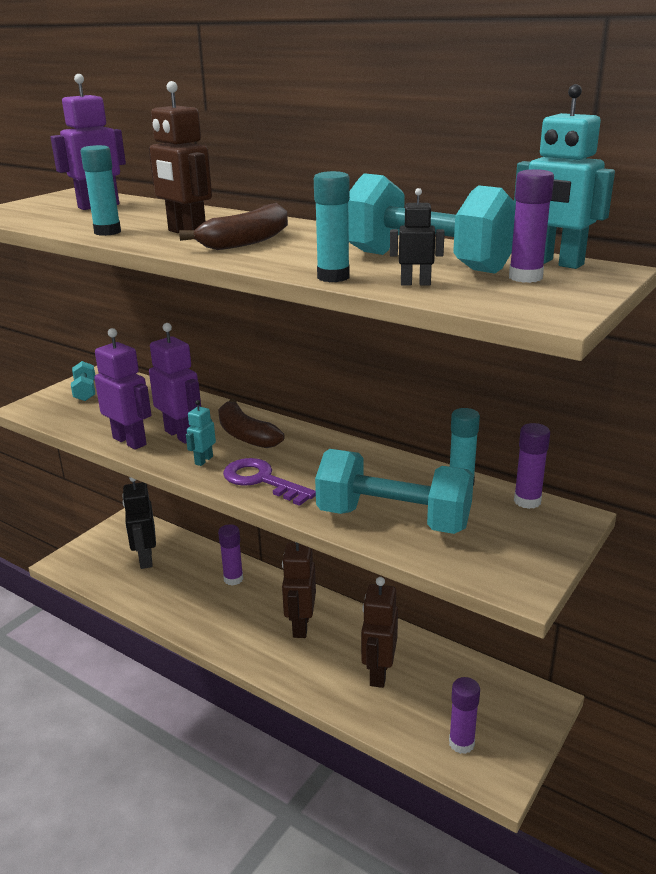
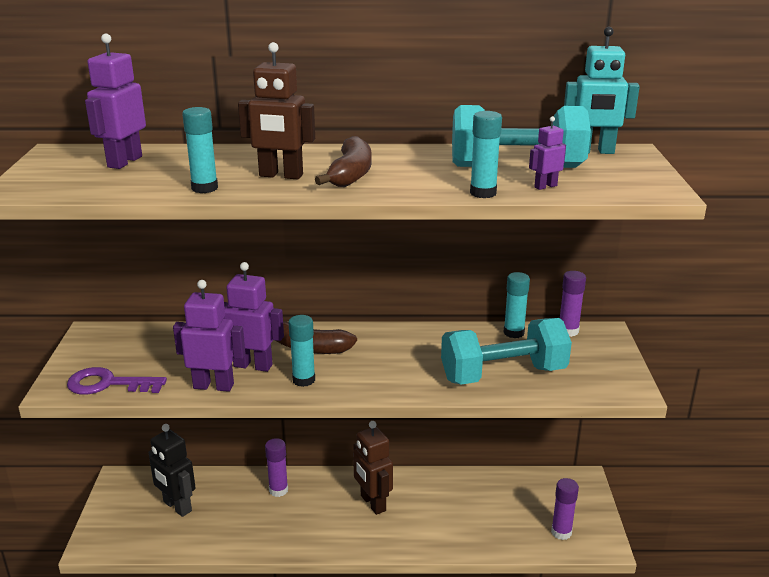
camera: 35 degrees left, 0 degrees up
turquoise dumbbell [71,361,95,401] -> none
turquoise robot [186,400,216,466] -> turquoise glue stick [289,315,315,387]
purple key [223,458,316,506] -> purple key moved to [67,367,167,395]
brown robot [361,577,398,688] -> none
black robot [390,188,445,286] -> purple robot [529,116,566,190]
purple glue stick [509,169,554,283] -> none

